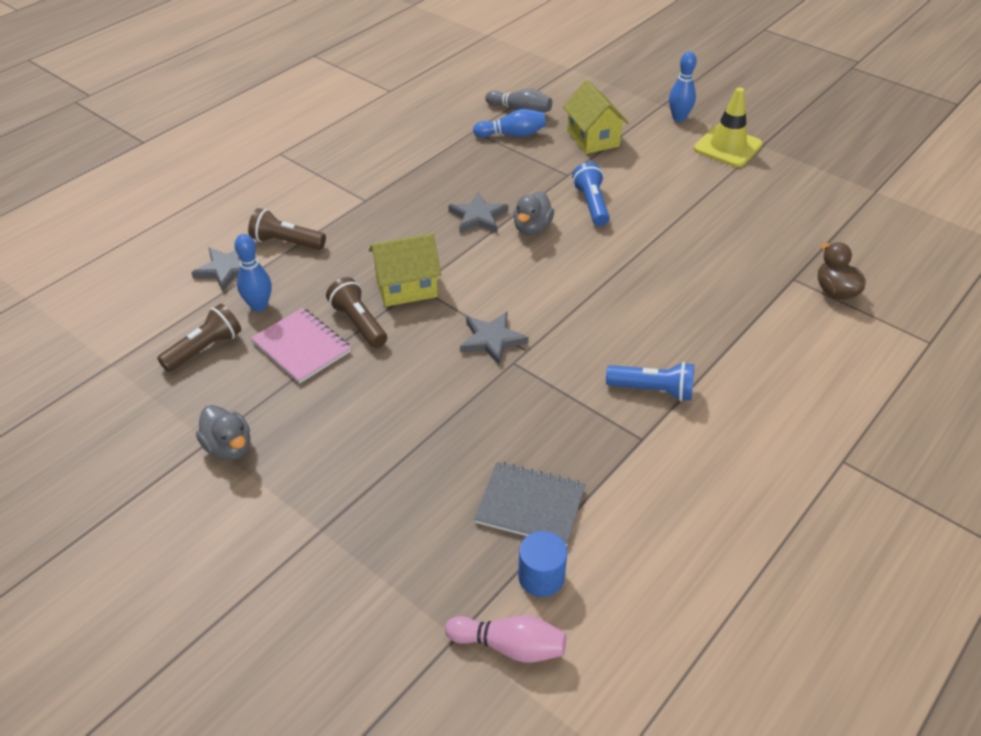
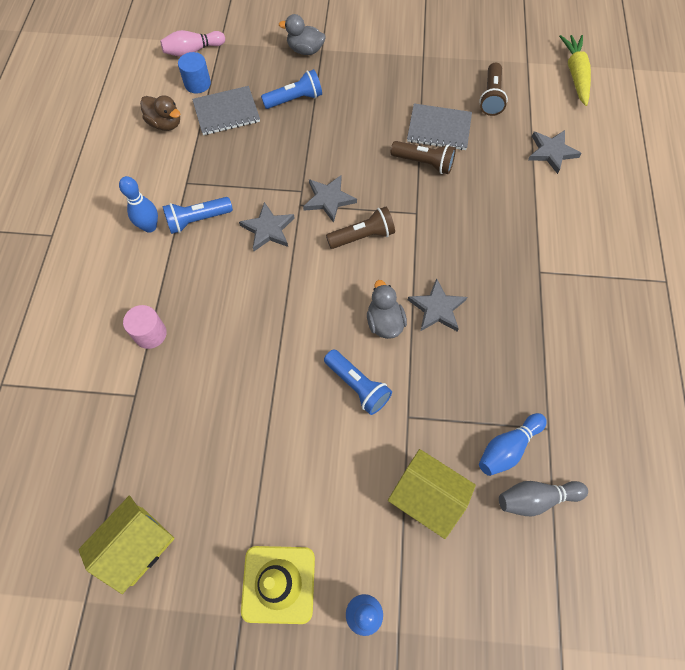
camera: 145 degrees right, 20 degrees up
grey duck [196,405,250,460] -> grey duck moved to [279,14,326,55]
blue bowling pin [234,234,271,312] -> blue bowling pin moved to [119,176,158,233]
brown flashlight [248,208,326,250] -> brown flashlight moved to [326,207,395,249]
pink notebook [251,308,351,384] -> grey notebook [407,104,472,150]
yellow house [369,233,441,307] -> yellow house moved to [78,496,175,594]
brown duck [818,242,866,300] -> brown duck moved to [140,95,180,131]
none -> pink cylinder [123,305,167,349]
none -> grey star [239,202,294,251]
none -> blue flashlight [261,69,322,109]
none -> yellow carrot [559,35,591,106]

